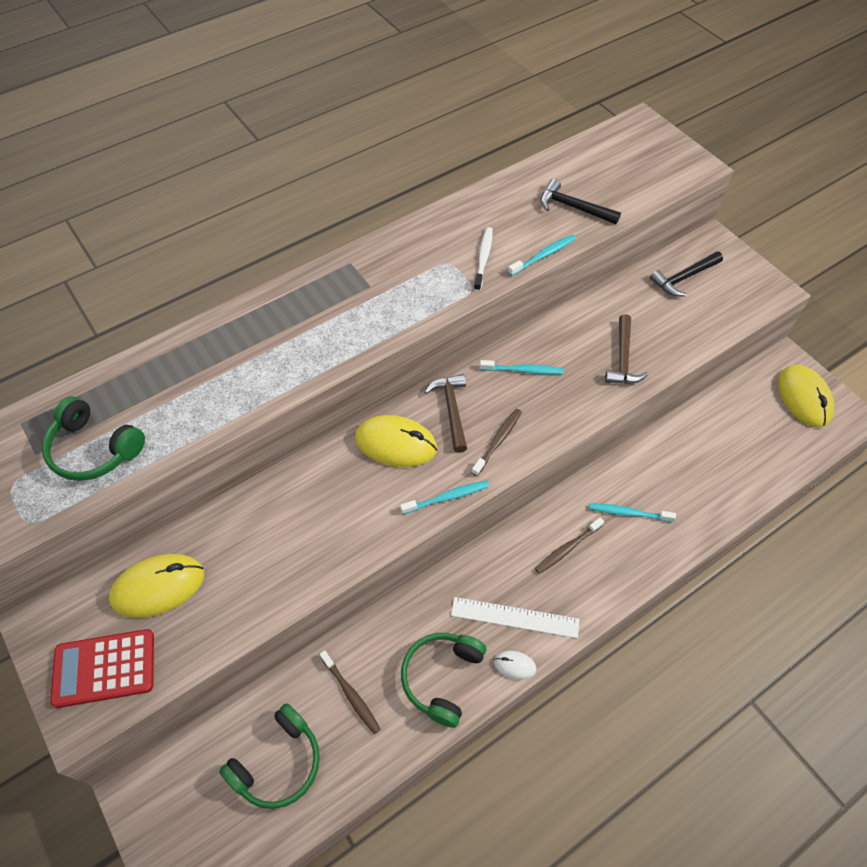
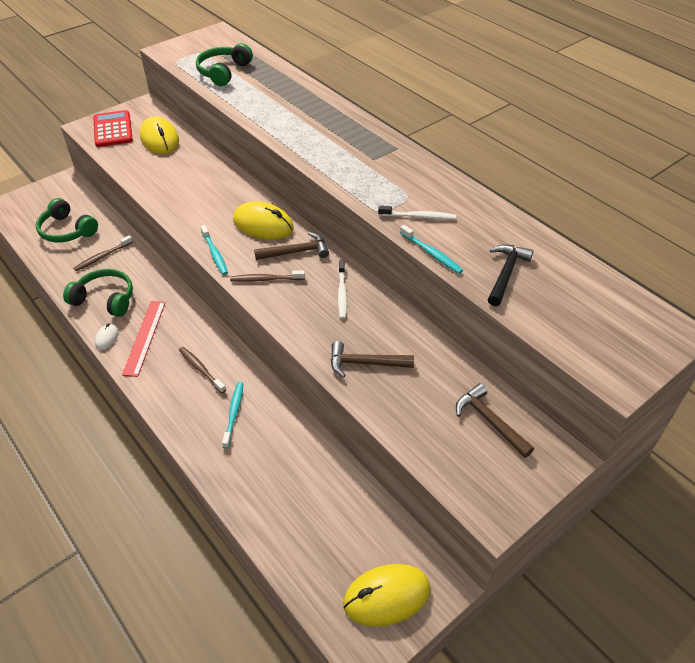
camera: 85 degrees right, 10 degrees down
yellow mouse [355,415,437,467] -> yellow mouse turned 75 degrees counterclockwise [233,201,294,239]
white ruler [451,597,579,638] -> red ruler [122,301,166,377]
brown toothbrush [471,409,522,476] -> brown toothbrush turned 150 degrees clockwise [230,270,305,282]
turquoise toothbrush [480,360,564,374] -> white toothbrush [338,260,347,319]
black hammer [650,251,723,296] -> brown hammer [456,383,534,458]

